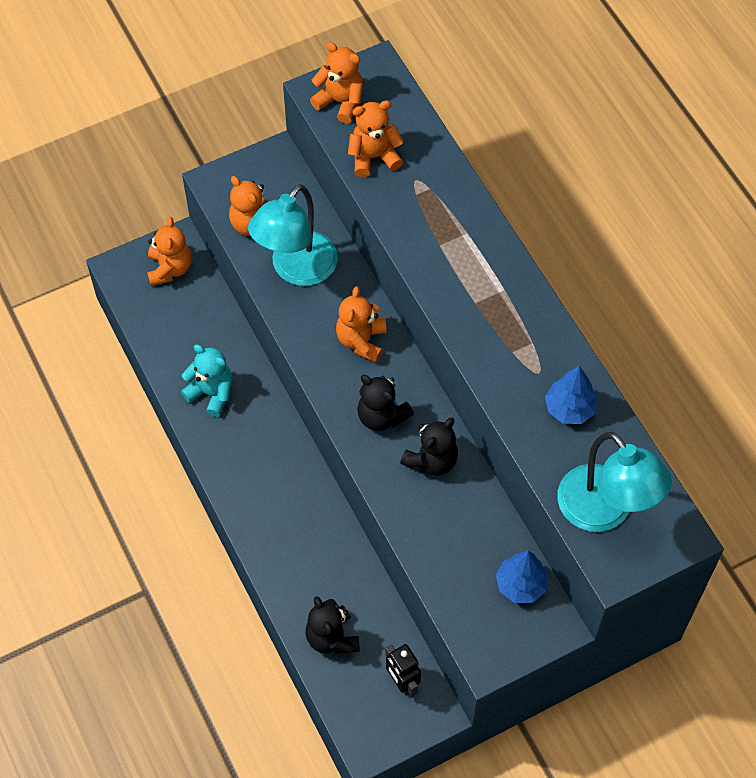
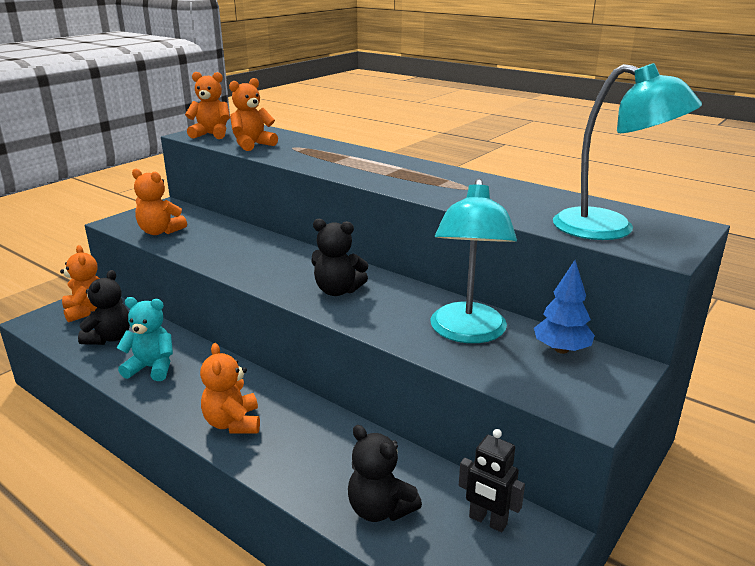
camera: 25 degrees left, 35 degrees down
turquoise lamp [248,184,338,286] -> turquoise lamp moved to [430,179,517,343]
orange teddy bear [336,286,386,363] -> orange teddy bear moved to [200,343,260,434]
black teddy bear [400,418,458,476] -> black teddy bear moved to [78,270,130,345]
blue tree [545,366,598,424] -> none

